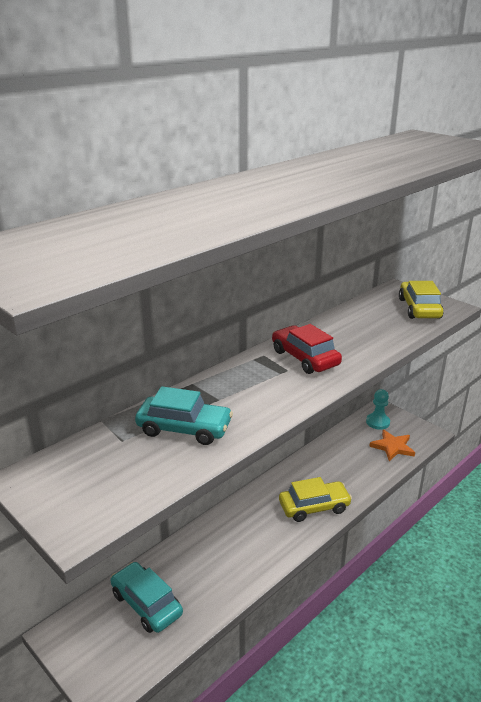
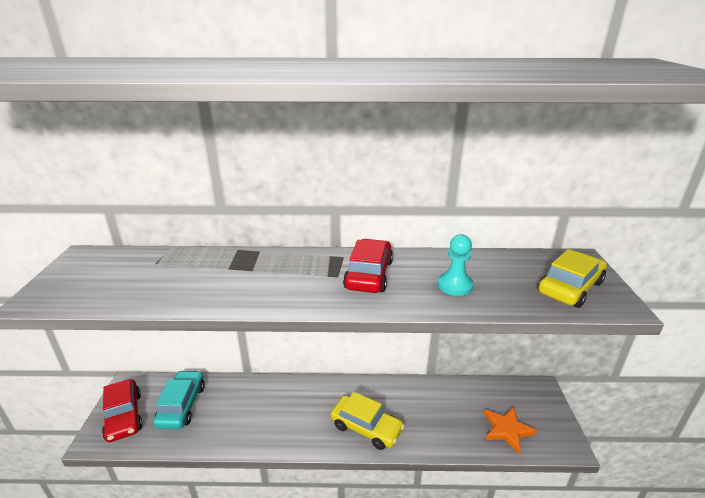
camera: 45 degrees right, 0 degrees up
turquoise car [135,386,233,445] -> none
turquoise pawn [366,389,390,430] -> turquoise pawn moved to [438,234,473,296]
none -> red car [102,379,143,442]

